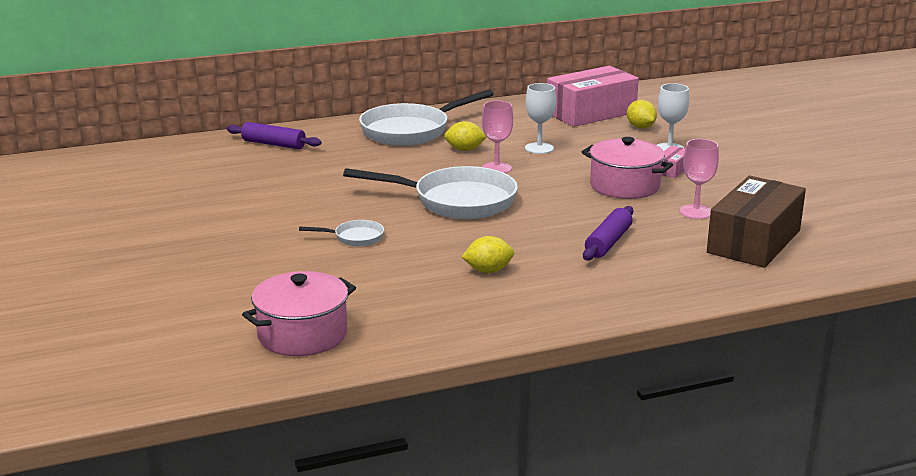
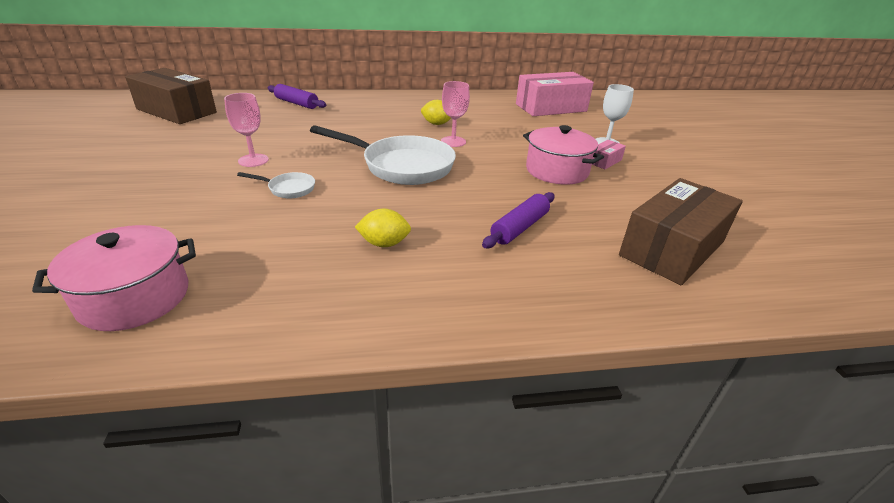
camera: 10 degrees right, 10 degrees up
white pan [359,90,494,146] -> none
white goblet [525,83,556,154] -> none
yellow lemon [627,100,657,128] -> none
pink goblet [679,139,719,219] -> pink goblet moved to [224,93,269,167]
none -> brown box [125,68,217,124]

